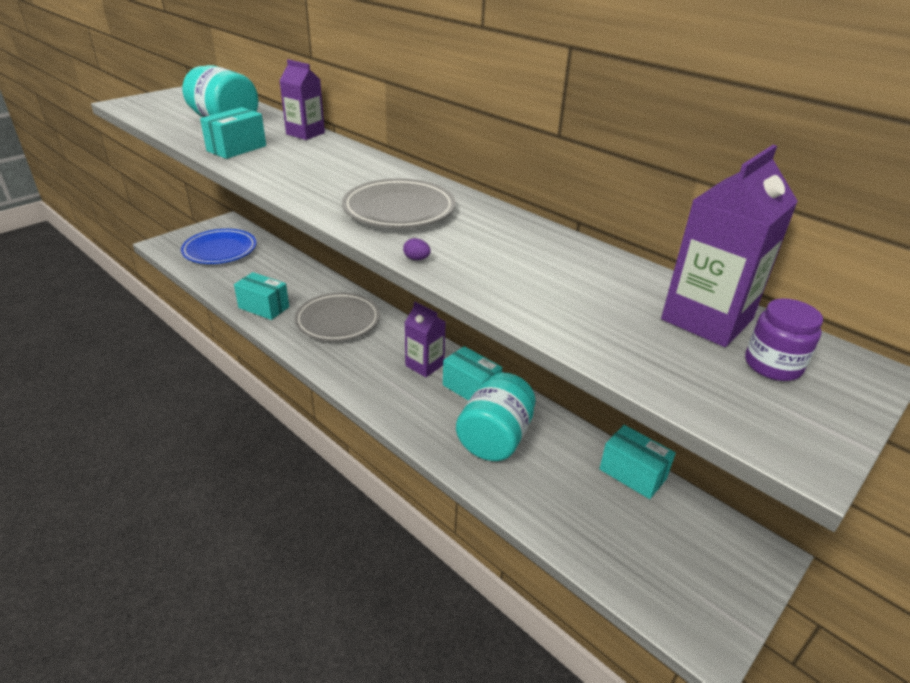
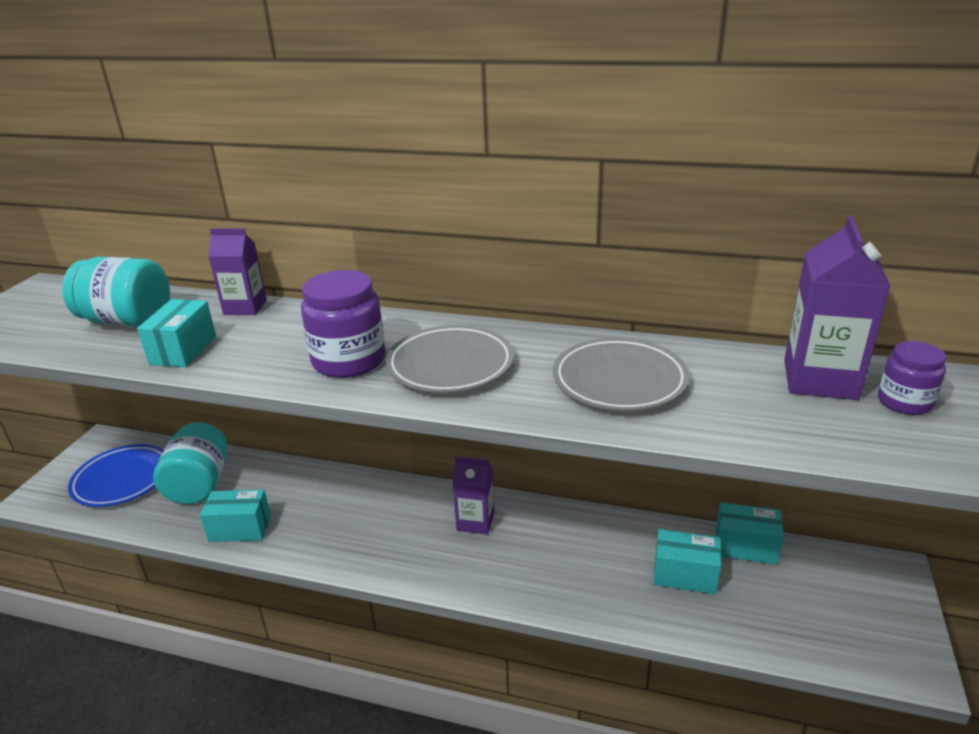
camera: 25 degrees left, 5 degrees down
grey plate [295,293,380,341] -> grey plate moved to [553,338,690,411]
purple egg [403,238,431,260] -> none
turquoise box [443,346,502,401] -> turquoise box moved to [654,529,721,594]
turquoise jar [456,373,535,461] -> turquoise jar moved to [153,422,227,504]
none -> purple jar [301,270,385,378]

